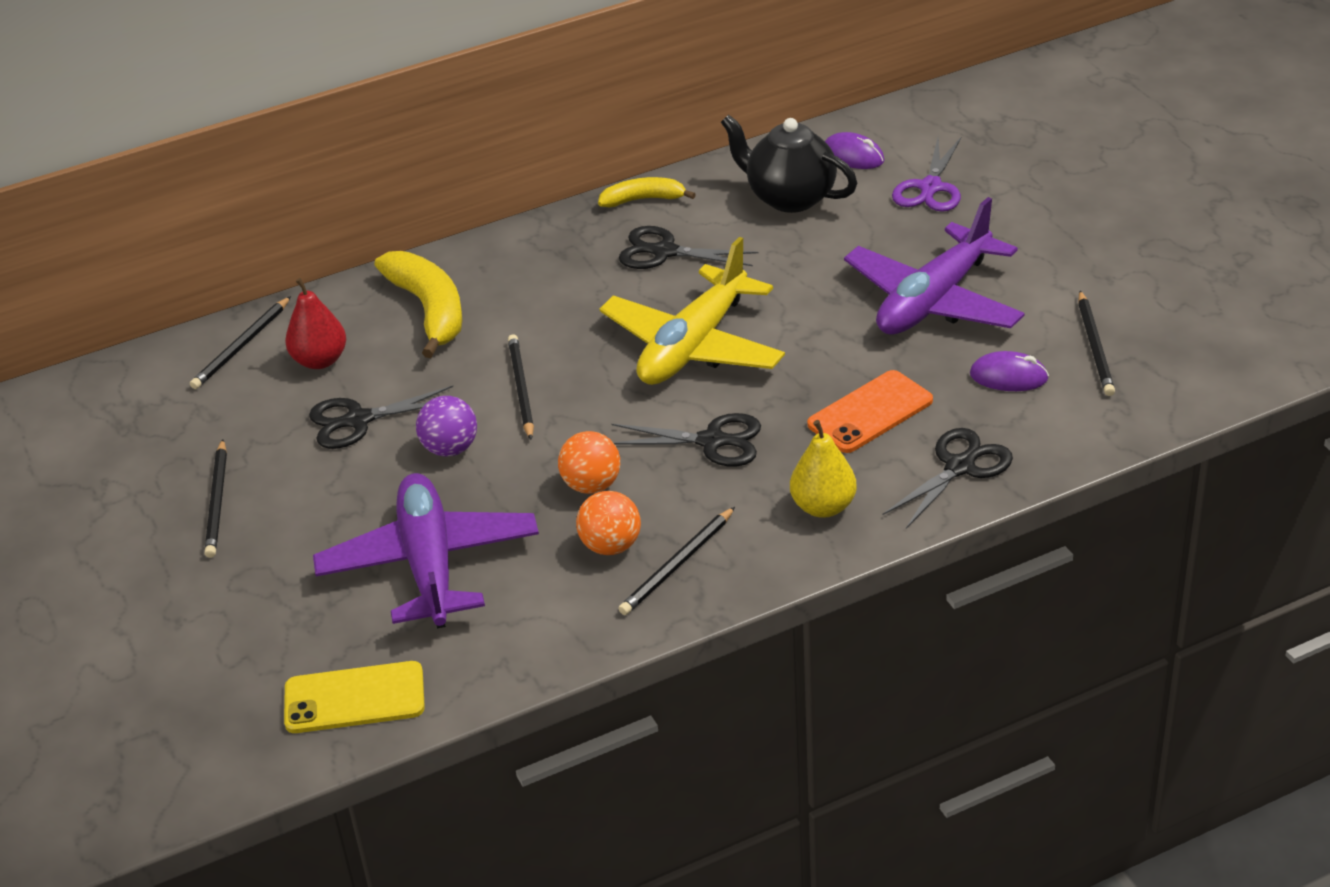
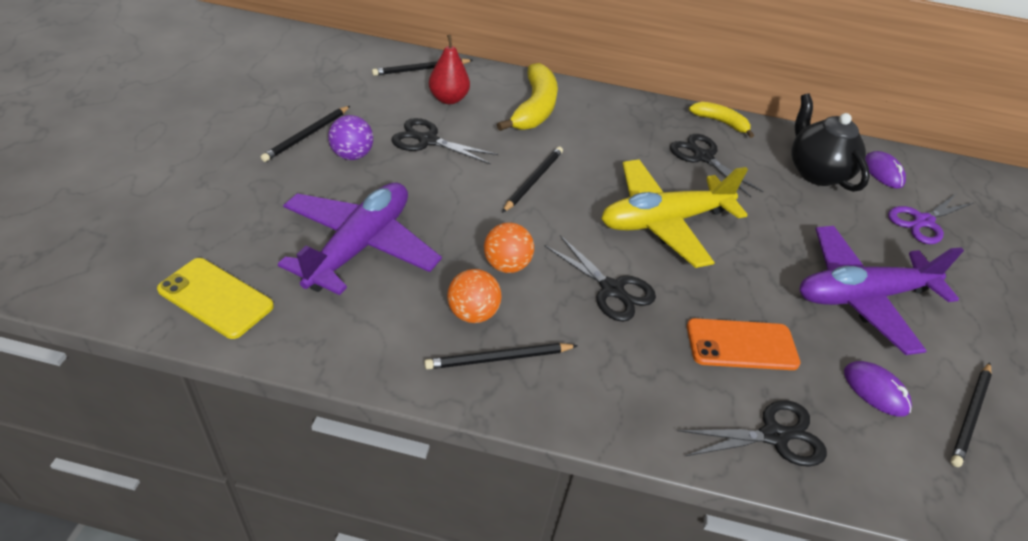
camera: 30 degrees right, 5 degrees up
purple ball [416,396,477,457] -> purple ball moved to [328,115,373,160]
yellow pear [790,420,857,518] -> none

